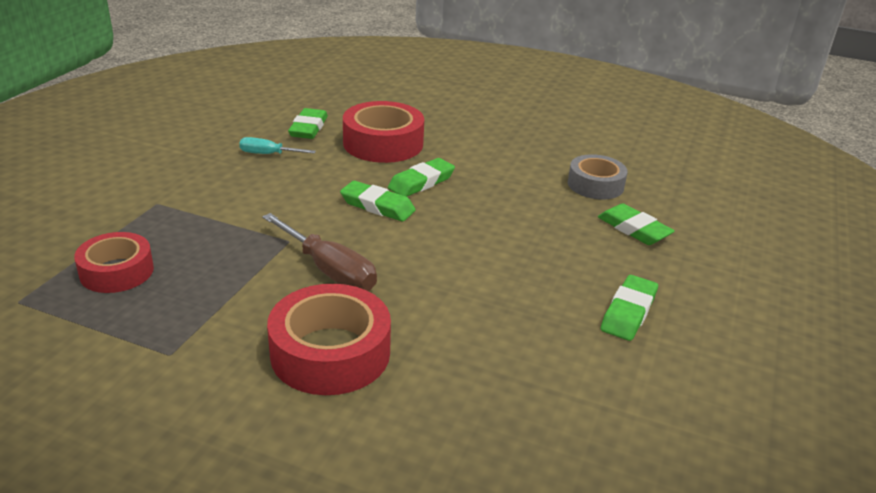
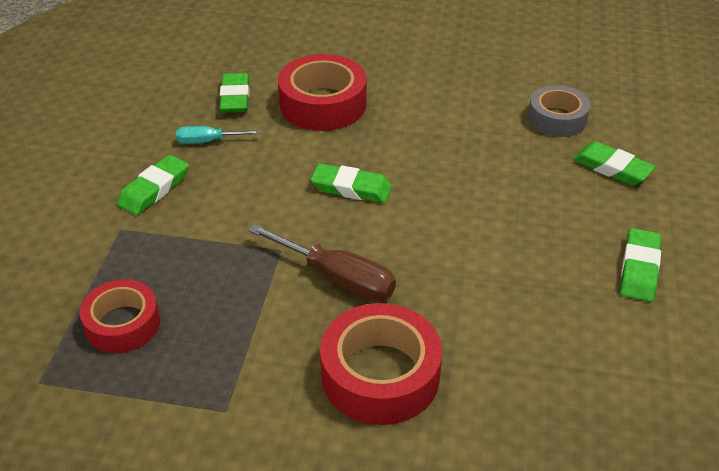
camera: 10 degrees left, 10 degrees up
green eraser [388,158,455,197] -> green eraser moved to [117,155,189,215]

